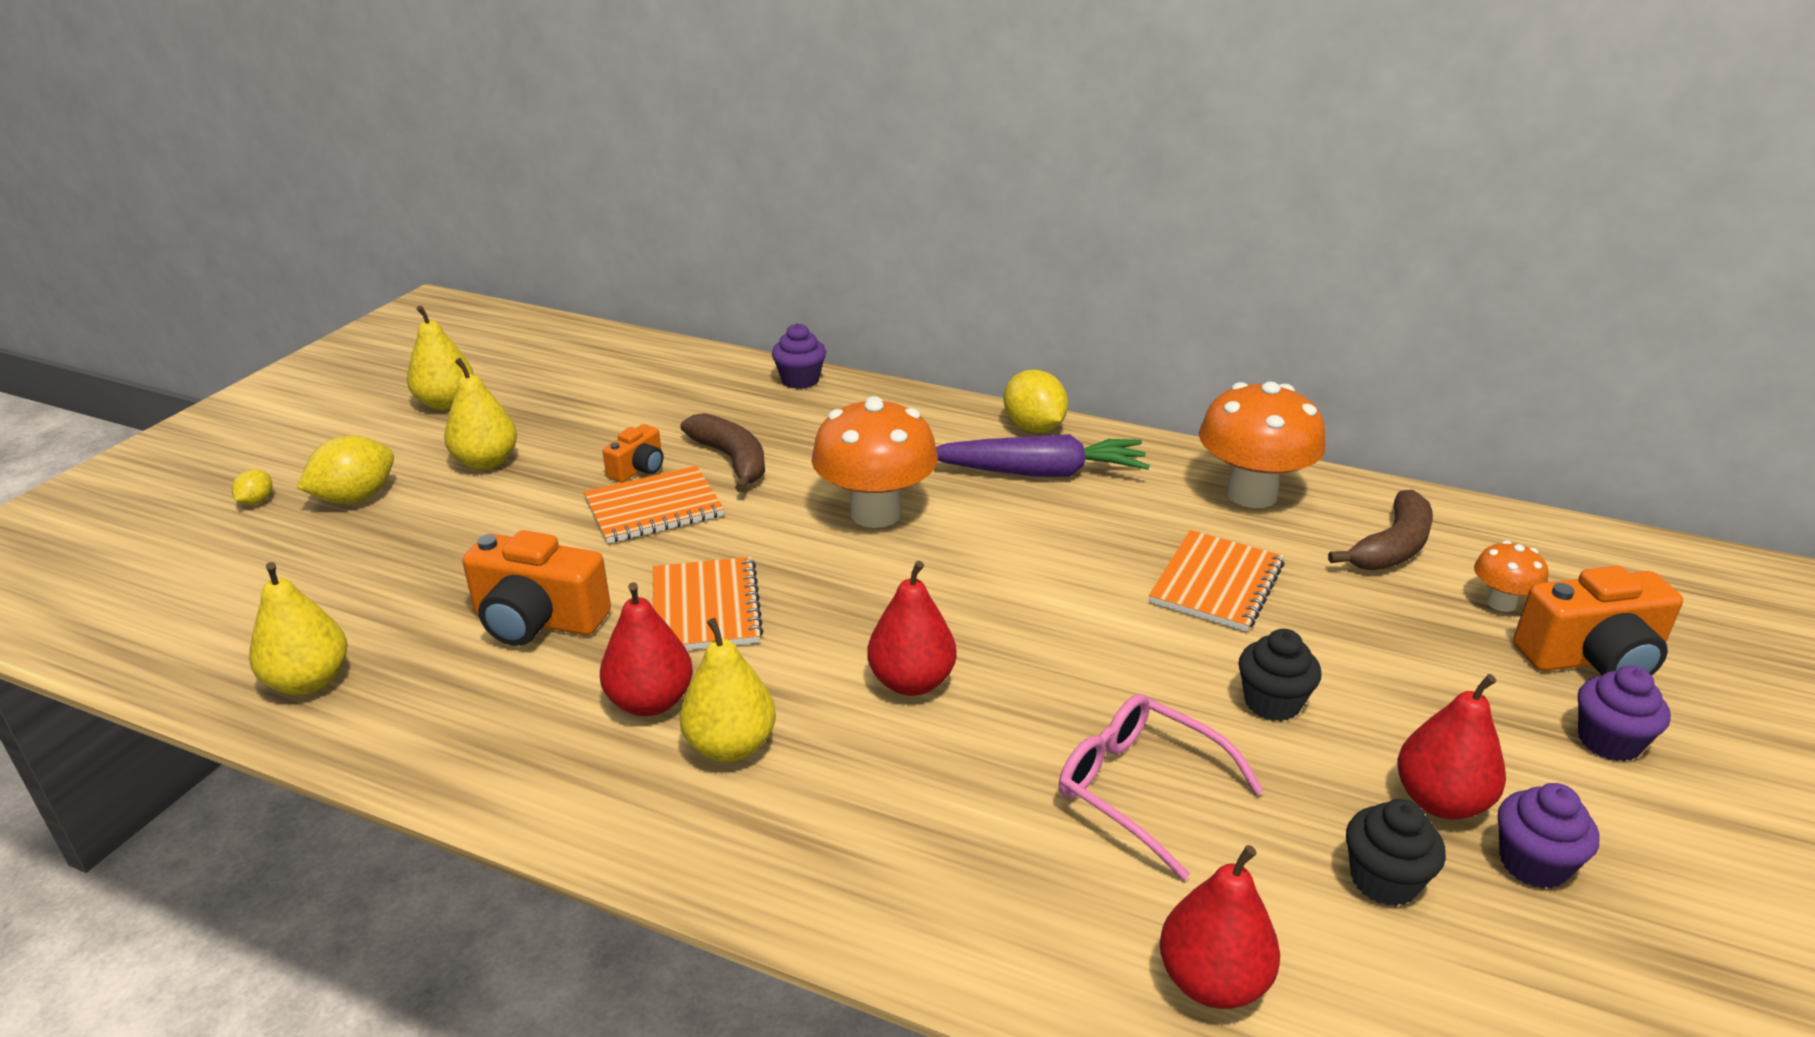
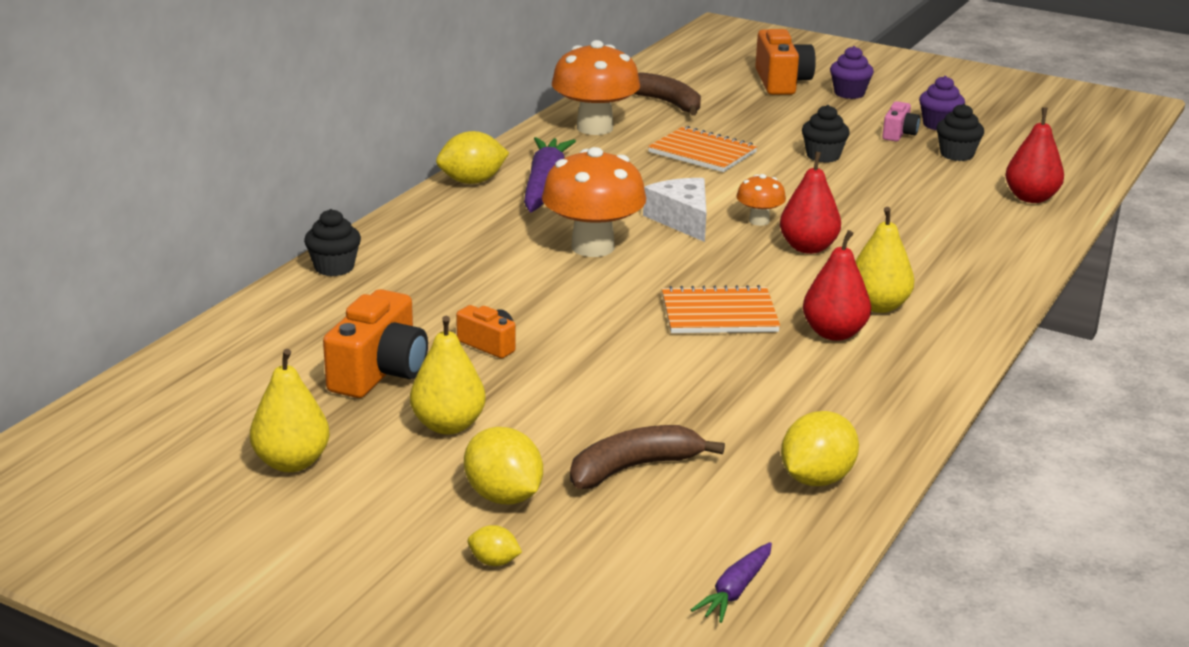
camera: 85 degrees left, 5 degrees down
yellow pear [249,562,348,695] -> yellow lemon [781,411,859,486]
orange camera [462,530,611,646] -> orange camera moved to [323,289,428,398]
orange notebook [583,466,724,544] -> none
brown banana [680,413,765,492] -> brown banana moved to [570,425,725,489]
purple cupcake [772,323,826,389] -> black cupcake [304,209,361,276]
pink glasses [1059,694,1264,880] -> none
red pear [1397,674,1506,819] -> pink camera [882,101,920,141]
orange mushroom [1474,540,1548,612] -> orange mushroom moved to [736,174,786,226]
none -> white cheese [643,178,707,242]
none -> purple carrot [691,542,772,623]

